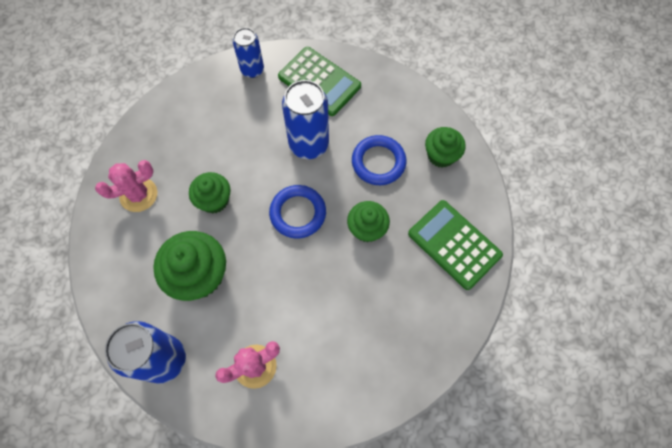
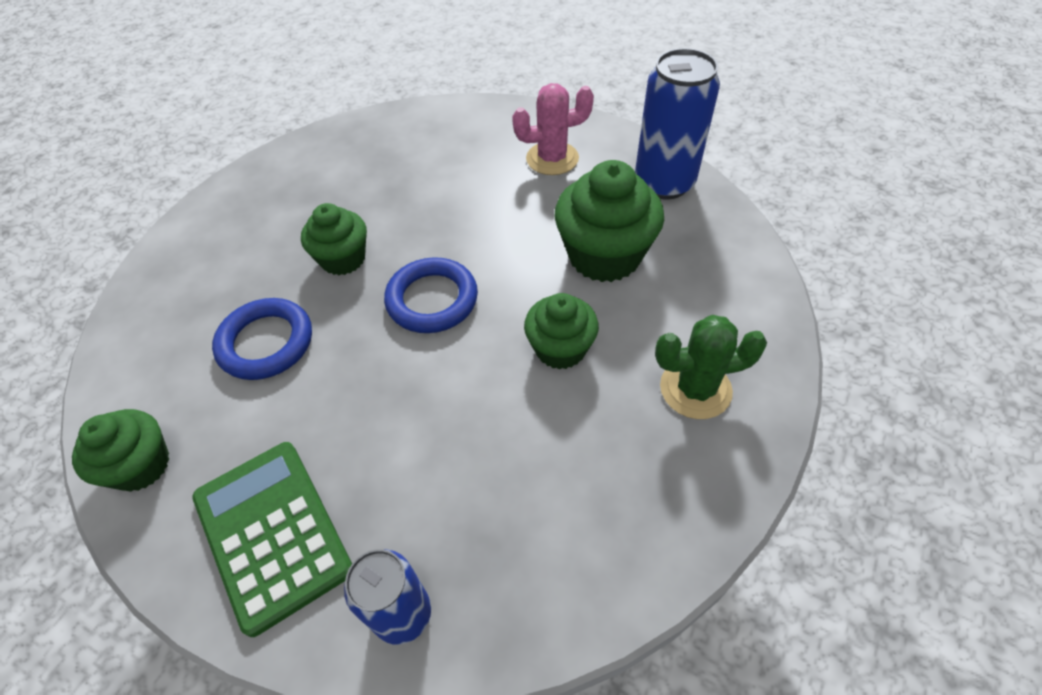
camera: 160 degrees left, 15 degrees down
pink cactus [95,160,157,212] -> green cactus [655,315,767,419]
blue can [282,80,329,159] -> none
green calculator [408,200,503,290] -> none
green cupcake [425,127,466,168] -> green cupcake moved to [72,409,170,492]

